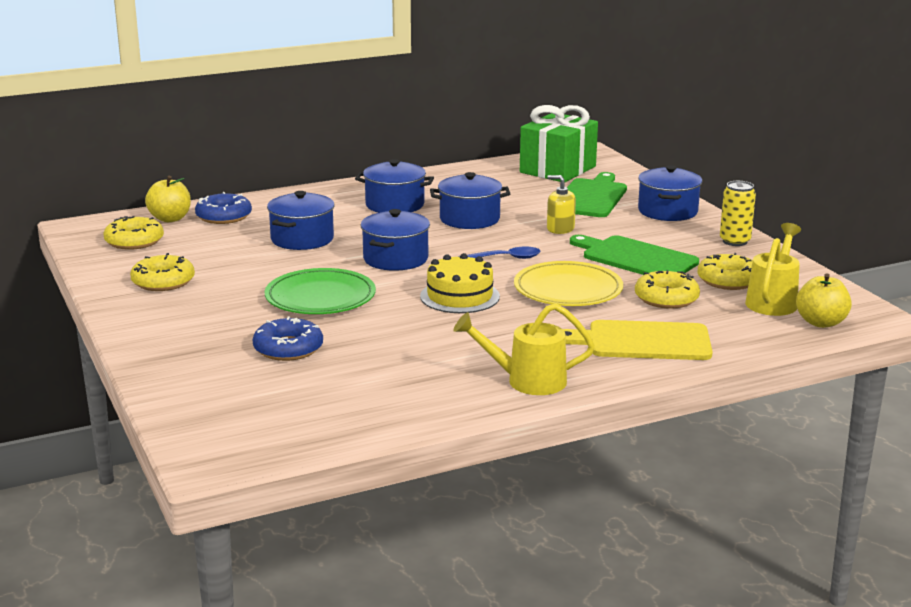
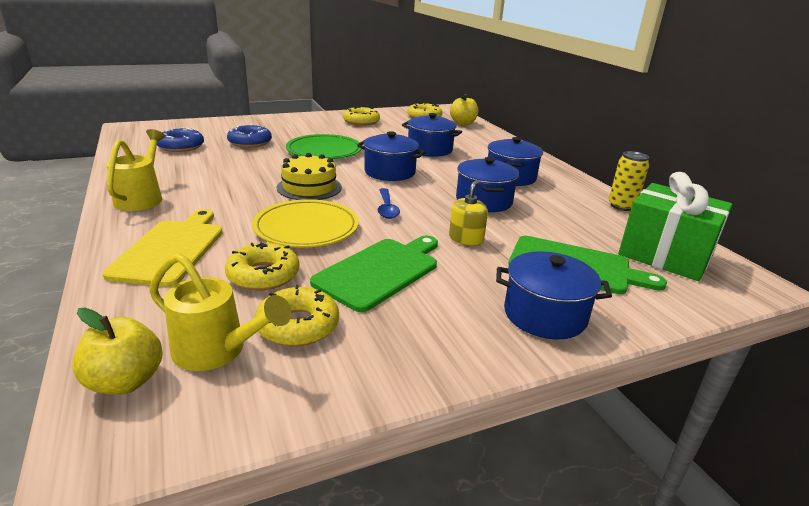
camera: 90 degrees right, 5 degrees up
blue donut [195,192,252,224] -> blue donut moved to [157,127,204,152]
yellow can [720,181,756,246] -> yellow can moved to [609,151,649,211]

